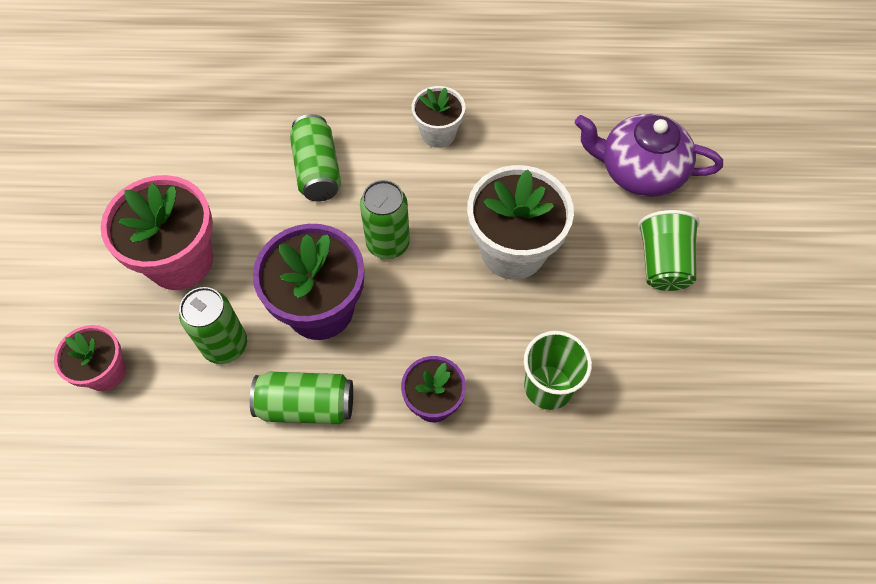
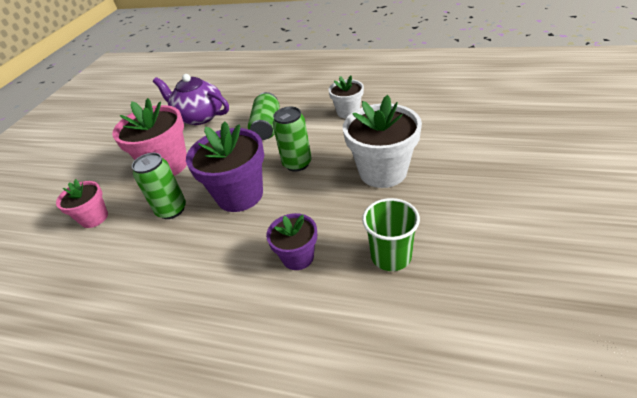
camera: 20 degrees right, 20 degrees down
green can [250,372,353,424] -> none
purple teapot [575,113,723,197] -> purple teapot moved to [153,74,229,125]
green cup [638,210,700,291] -> none

